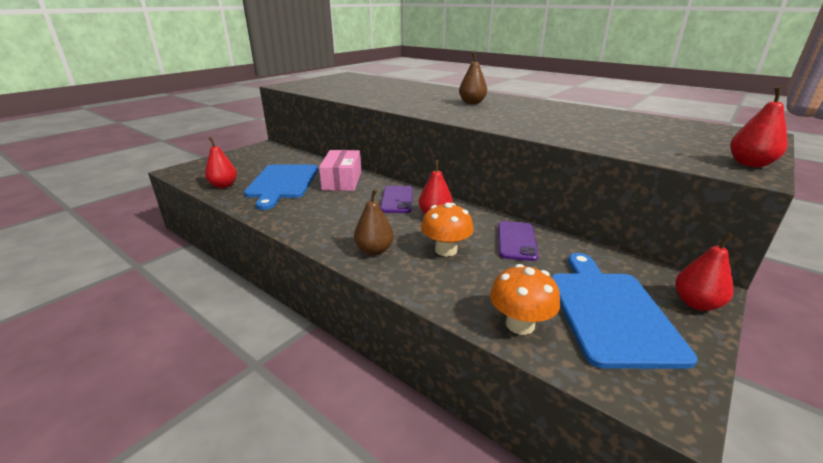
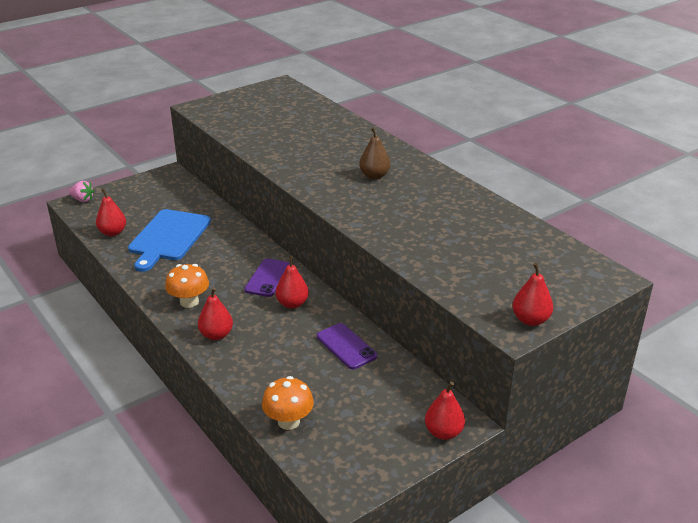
camera: 15 degrees right, 5 degrees up
pink box [319,150,362,191] -> none
brown pear [354,189,394,255] -> red pear [198,287,233,340]
orange mushroom [421,202,473,256] -> orange mushroom moved to [165,264,209,308]
purple phone [498,221,539,261] -> purple phone turned 60 degrees counterclockwise [317,323,377,369]
blue cutting board [551,253,697,369] -> none
none -> pink strawberry [69,181,95,202]

